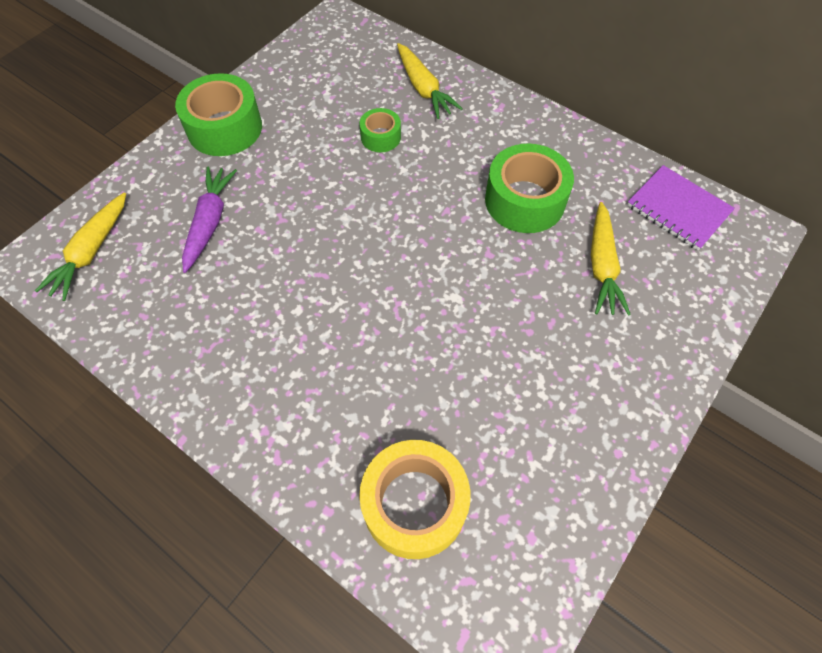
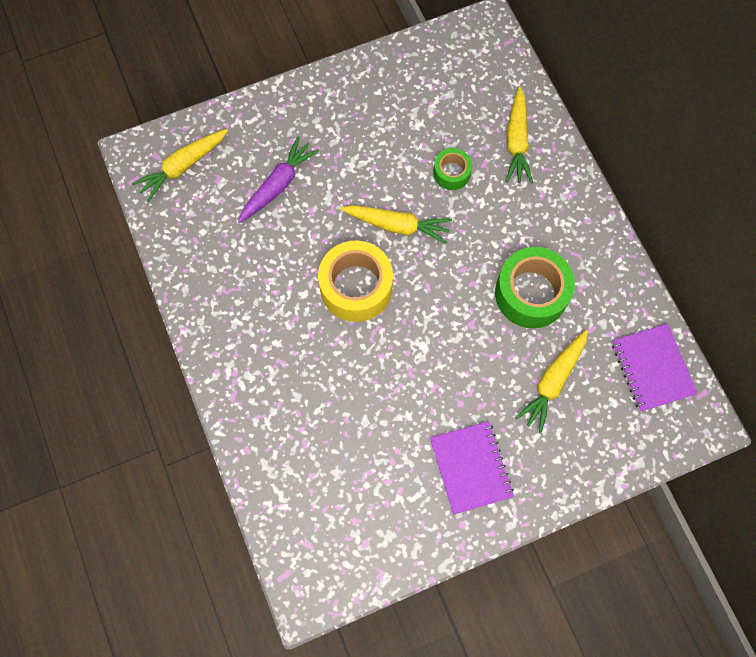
camera: 30 degrees right, 10 degrees up
green tape [175,73,262,156] -> none
yellow tape [359,440,471,559] -> yellow tape moved to [318,241,393,322]
none -> yellow carrot [340,205,452,244]
none -> purple notebook [430,421,514,514]

